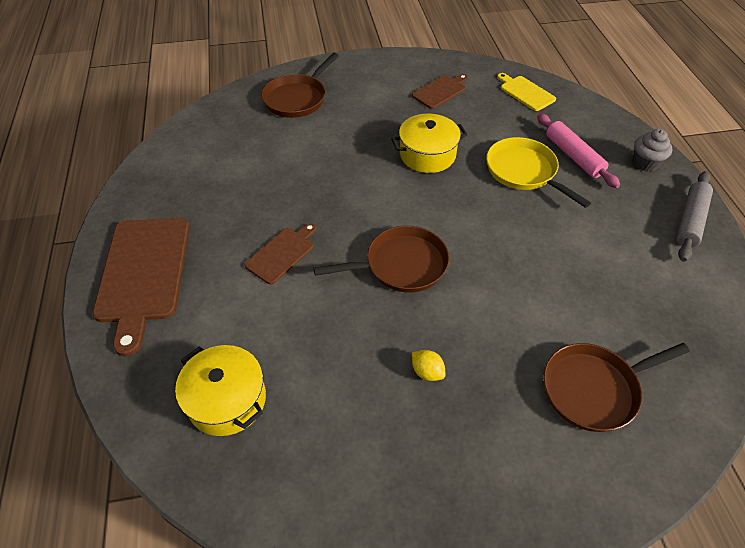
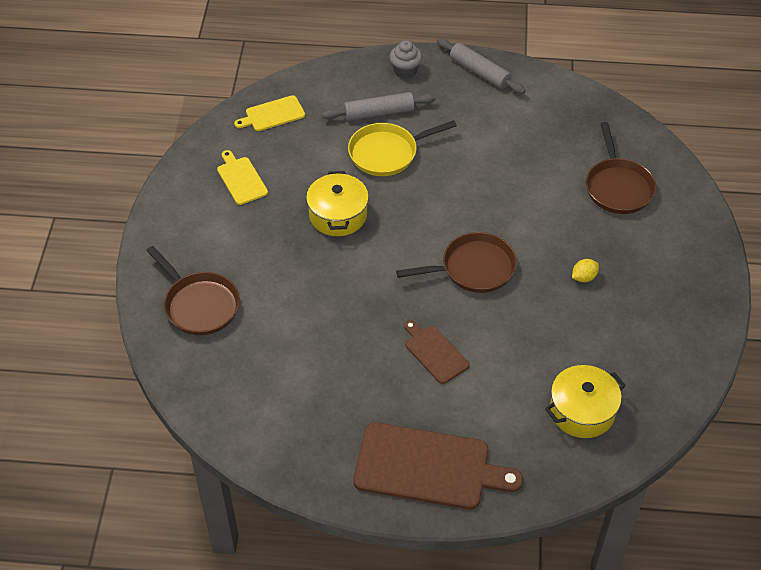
camera: 75 degrees left, 0 degrees up
brown pan [314,226,449,292] -> brown pan turned 75 degrees clockwise [396,232,517,293]
brown cutting board [412,74,468,109] -> yellow cutting board [217,150,268,205]
pink rolling pin [537,114,620,188] -> grey rolling pin [322,92,436,121]

